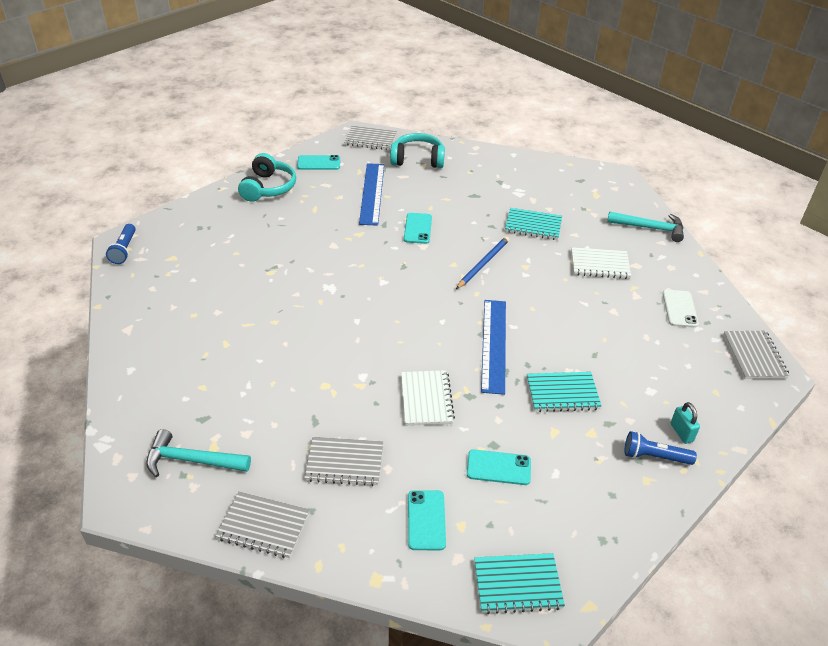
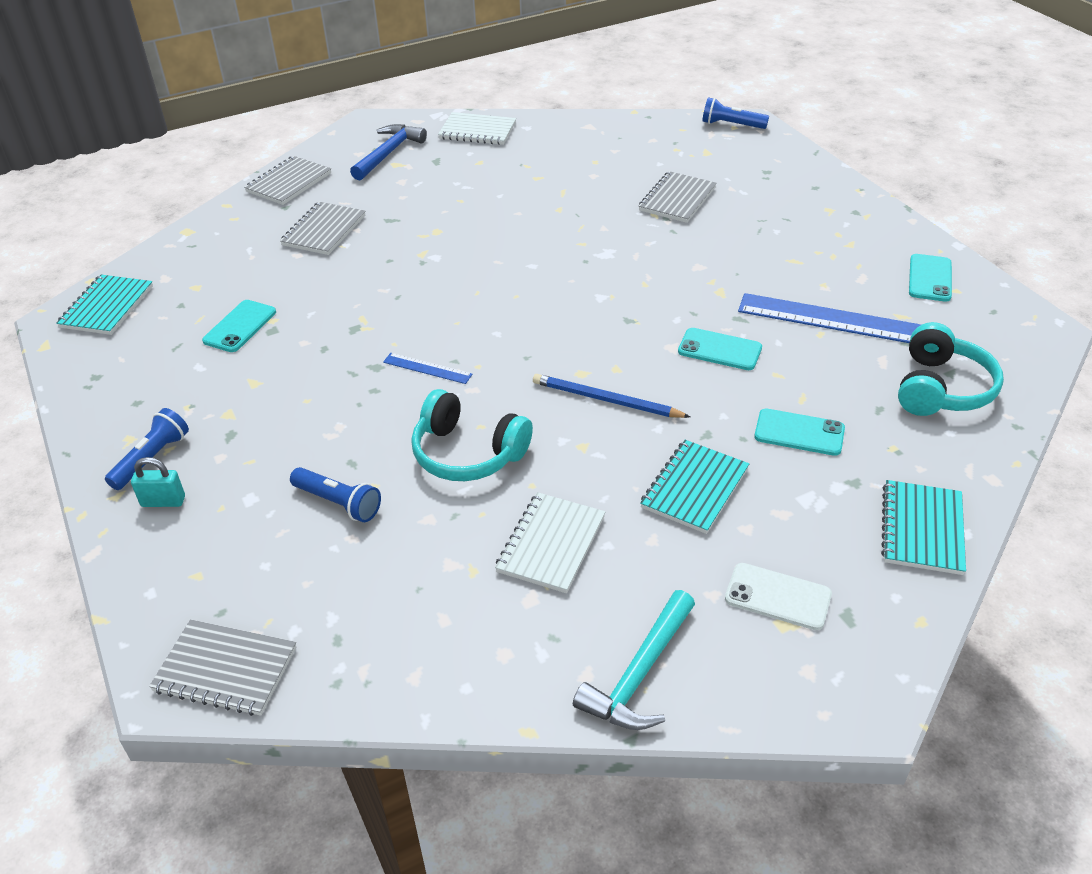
camera: 110 degrees right, 0 degrees up
turquoise hammer [146,429,251,477] -> blue hammer [350,124,427,180]
turquoise headphones [238,153,296,202] -> turquoise headphones moved to [411,389,533,481]
grey notebook [344,126,397,150] -> grey notebook moved to [639,171,717,223]
white notebook [401,370,455,426] -> white notebook moved to [438,112,516,145]
turquoise phone [408,490,446,550] -> turquoise phone moved to [754,409,845,456]
blue pencil [456,236,510,289] -> blue pencil turned 150 degrees clockwise [533,374,690,418]
blue ruler [481,300,506,395] -> blue ruler [383,353,473,384], size x0.49
turquoise notebook [527,372,602,412] -> turquoise notebook moved to [881,480,966,575]
white phone [663,290,699,328] -> white phone moved to [725,563,832,630]
none -> blue flashlight [290,467,381,522]

